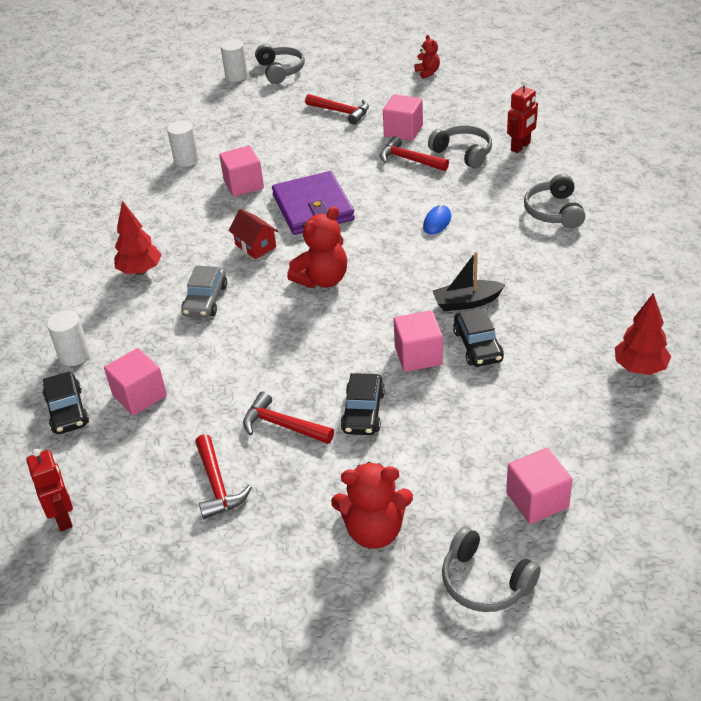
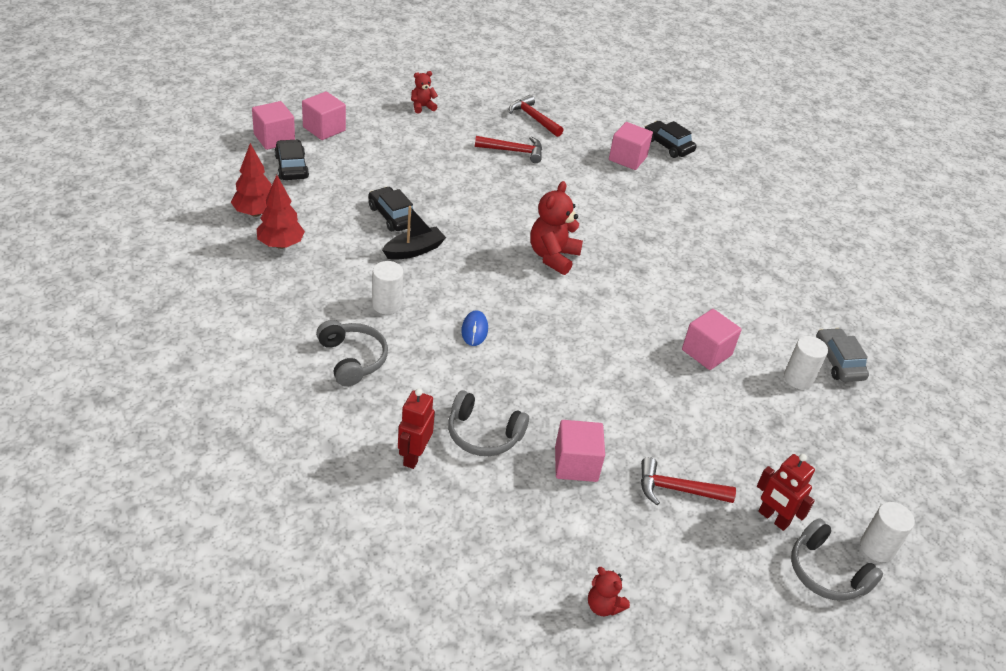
camera: 150 degrees right, 0 degrees up
red robot [27,449,73,531] -> red robot moved to [757,454,815,531]
white cylinder [47,311,90,366] -> white cylinder moved to [372,261,404,314]
red tree [114,201,162,275] -> red tree moved to [257,175,305,249]
grey car [181,266,227,318] -> grey car moved to [816,328,869,382]
red house [228,209,278,259] -> none
purple wallet [272,171,355,235] -> none
red teddy bear [331,462,413,549] -> red teddy bear [411,71,438,113], size x0.55
black car [341,373,385,435] -> black car moved to [274,139,309,180]
red hammer [380,136,449,171] -> none
pink cube [394,310,443,372] -> pink cube moved to [252,101,295,150]
grey headphones [442,526,541,612] -> none

